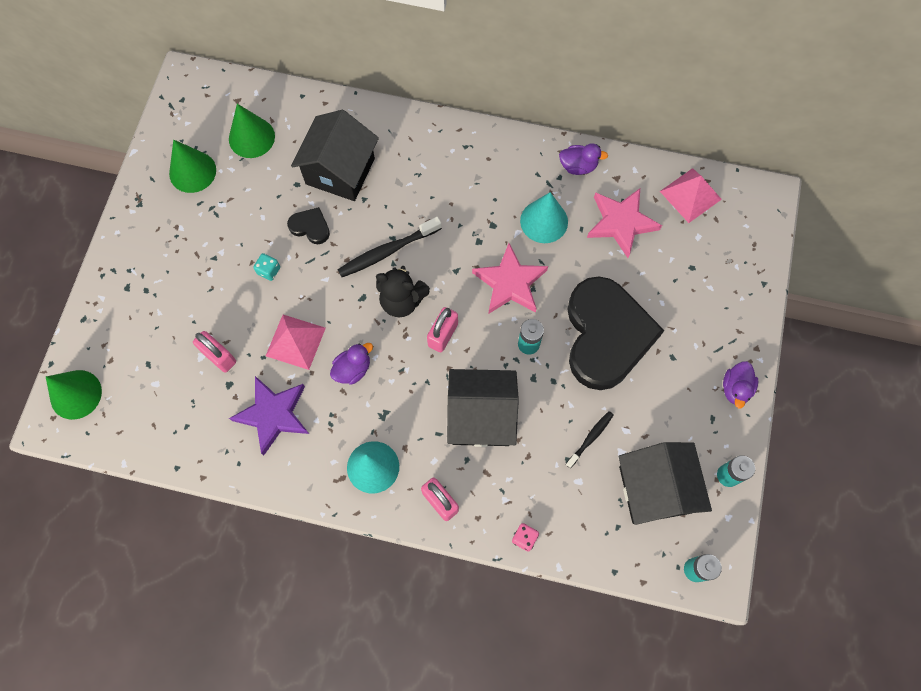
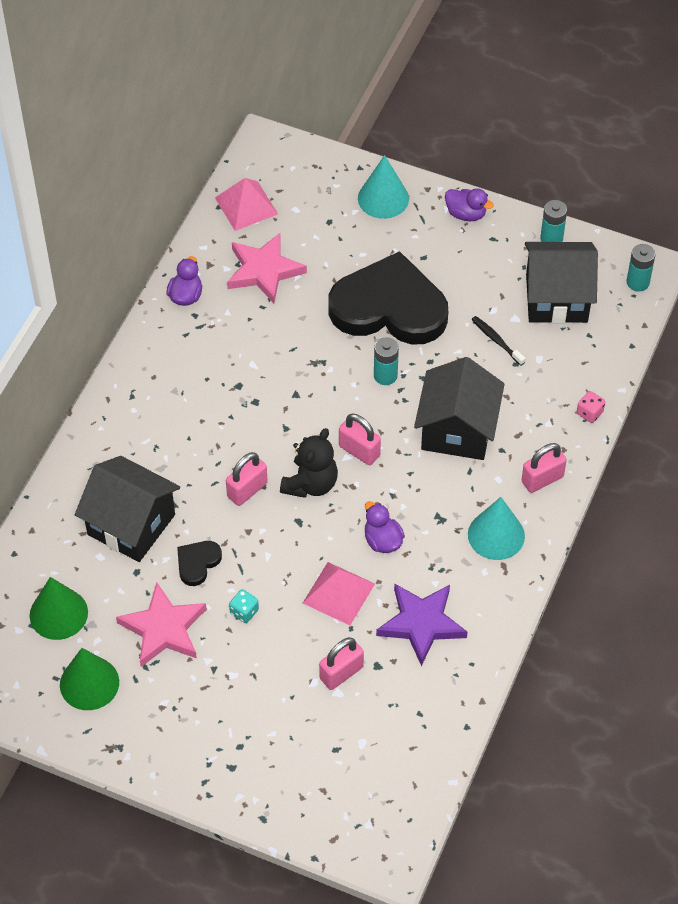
camera: 80 degrees left, 15 degrees down
green cone [46,370,102,420] -> none
black toothbrush [337,217,442,277] -> pink padlock [226,452,268,506]
pink star [472,243,548,313] -> pink star moved to [116,583,207,667]
turquoise cone [520,192,568,243] -> turquoise cone moved to [358,155,409,219]

